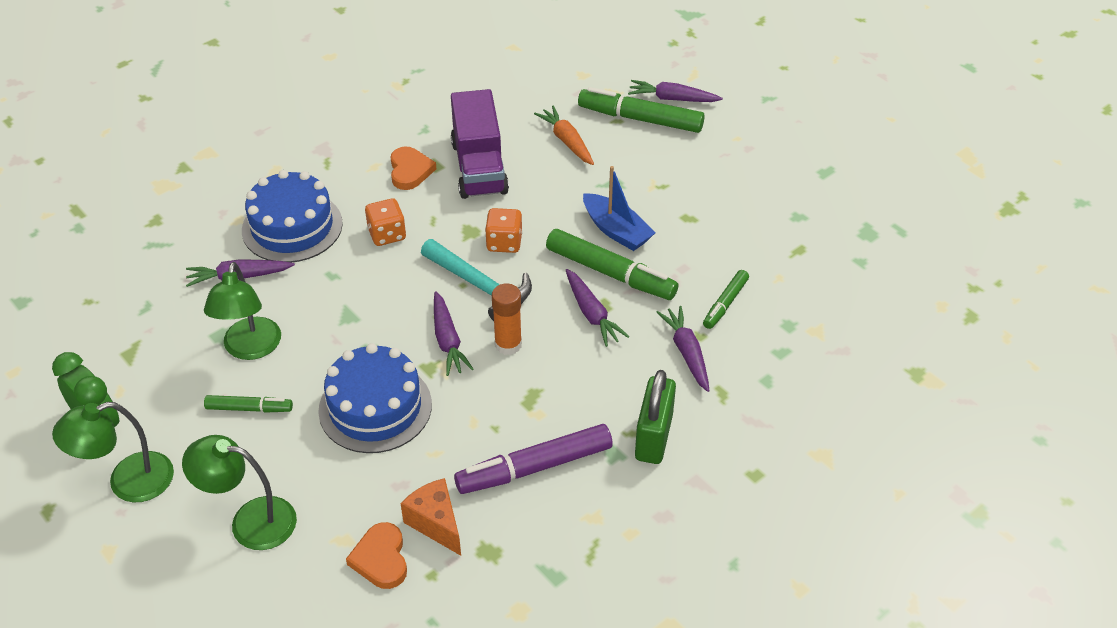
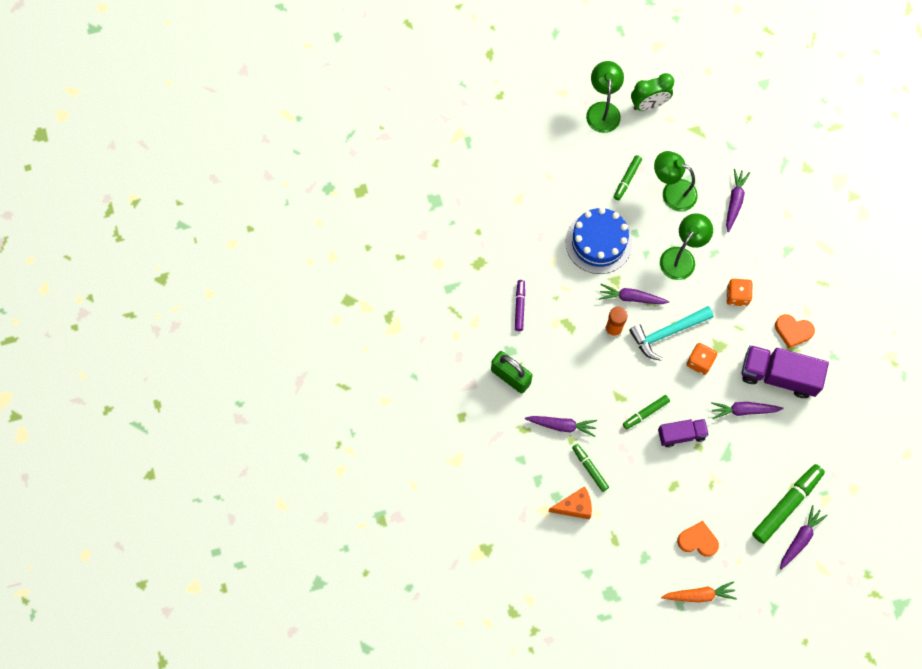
camera: 115 degrees right, 25 degrees up
green lamp [182,435,297,550] -> green lamp moved to [660,213,713,280]
blue cake [242,170,343,262] -> none
orange heart [346,522,407,589] -> orange heart moved to [677,521,719,557]
orange cheese [400,478,461,556] -> orange cheese moved to [548,486,592,519]
purple marker [454,424,613,494] -> purple marker [515,280,525,331], size x0.56
orange carrot [534,106,594,165] -> orange carrot moved to [661,581,737,603]
green marker [546,229,678,300] -> green marker [623,395,670,429], size x0.56
purple carrot [566,269,630,347] -> purple carrot moved to [711,402,784,419]
blue boat [583,166,655,251] -> purple truck [658,419,709,447]

